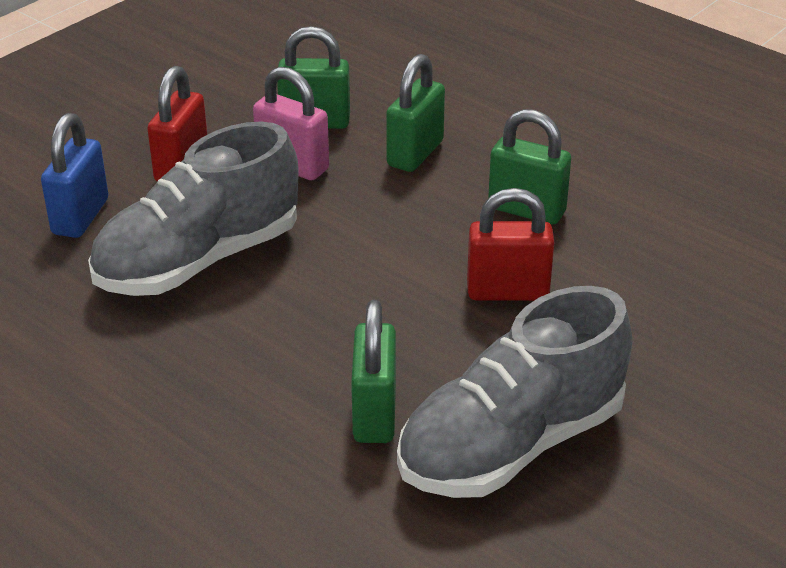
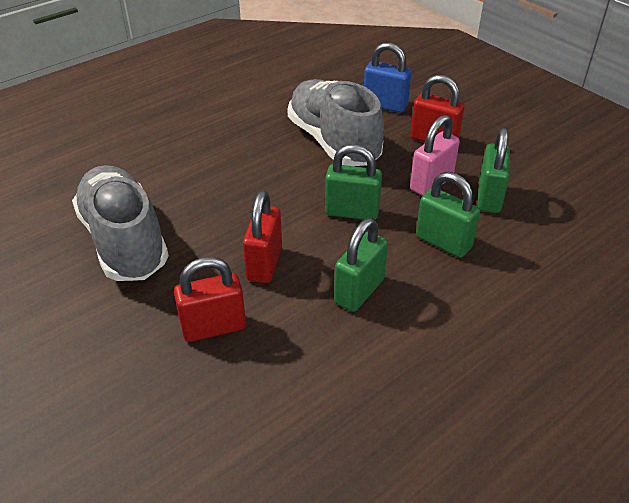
camera: 100 degrees right, 5 degrees up
green padlock [351,300,396,443] -> green padlock moved to [325,144,382,220]
none -> red padlock [174,257,246,342]

